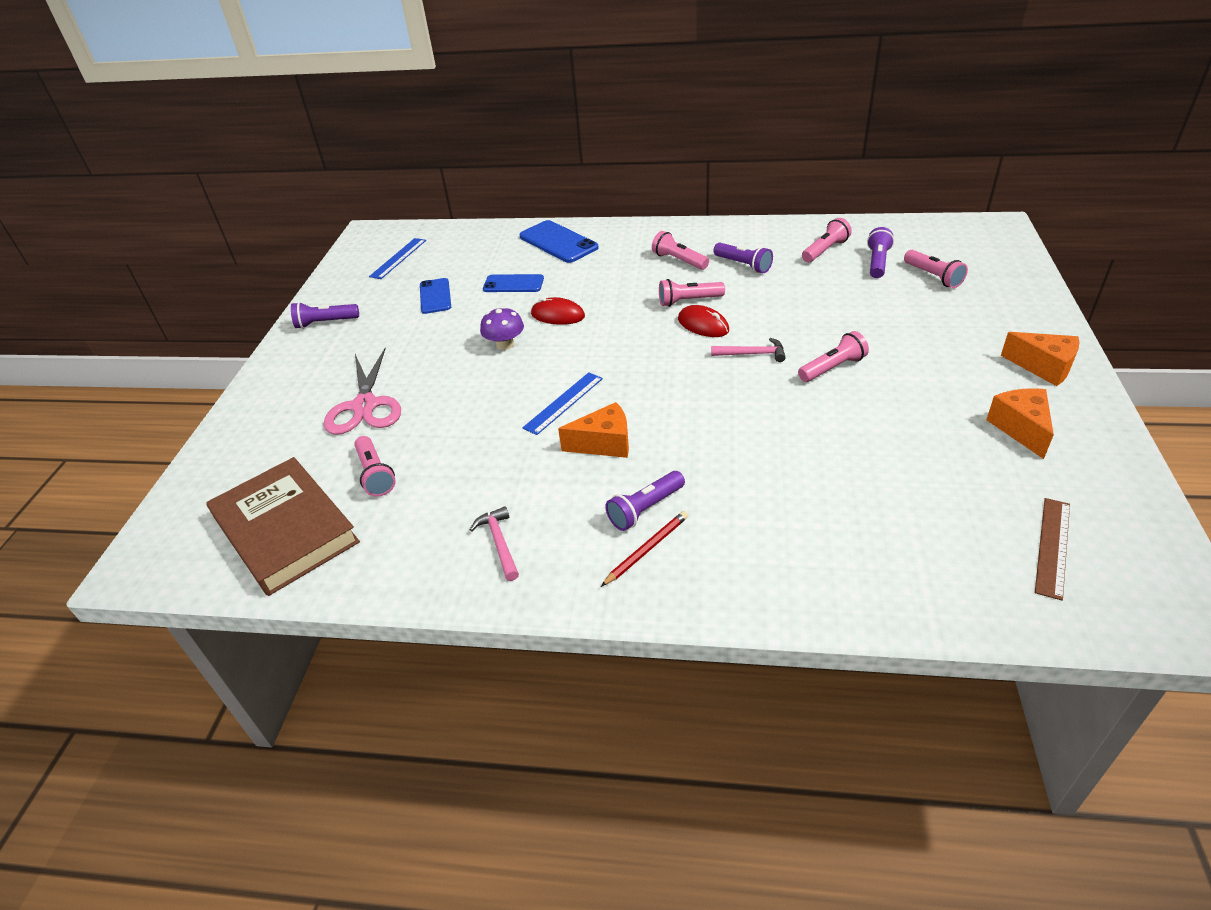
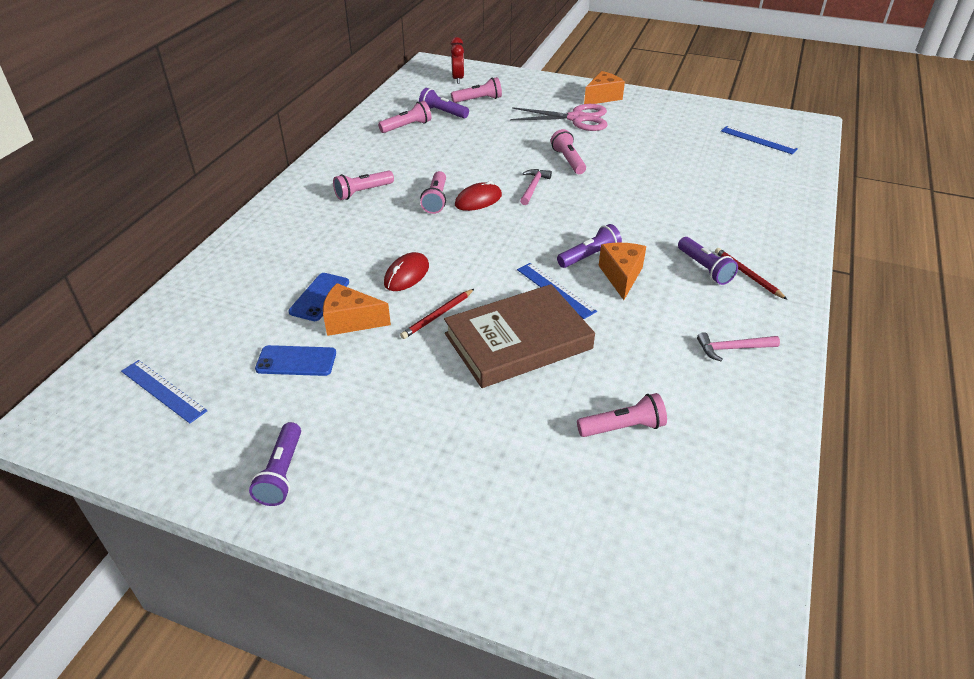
camera: 80 degrees left, 0 degrees up
brown book [206,457,360,596] -> brown book moved to [444,284,595,388]
pink scissors [324,348,401,435] -> pink scissors moved to [510,104,607,131]
purple mushroom [480,306,524,350] -> red pencil [400,289,474,339]
blue phone [519,220,599,263] -> none
purple flashlight [714,243,773,273] -> purple flashlight moved to [557,224,622,268]
pink flashlight [802,218,852,262] -> pink flashlight turned 90 degrees clockwise [378,101,431,133]
orange cheese [986,388,1054,459] -> orange cheese moved to [323,283,391,336]
brown ruler [1035,498,1070,601] -> blue ruler [721,126,798,155]
none -> red clock [450,37,464,84]

